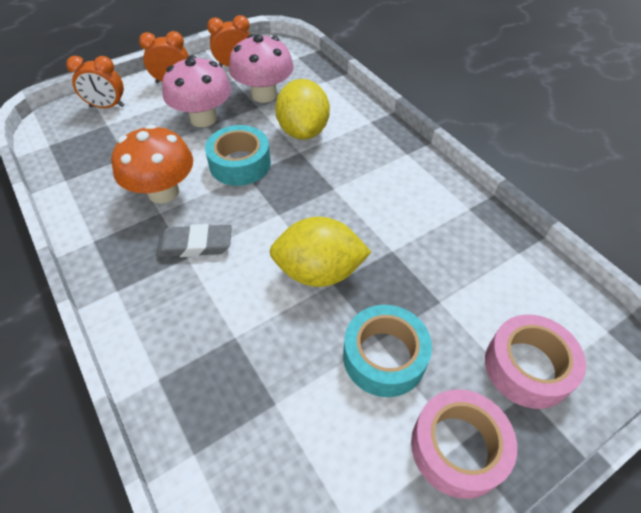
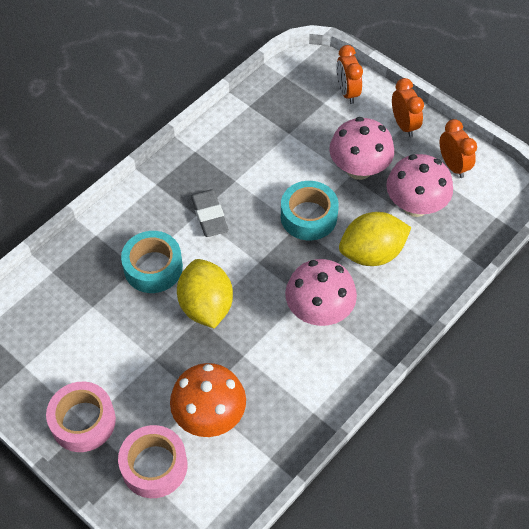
camera: 75 degrees right, 5 degrees up
orange mushroom [111,124,193,204] -> orange mushroom moved to [170,363,246,437]
turquoise tape [343,305,432,397] -> turquoise tape moved to [121,231,183,293]
none -> pink mushroom [285,259,357,326]

